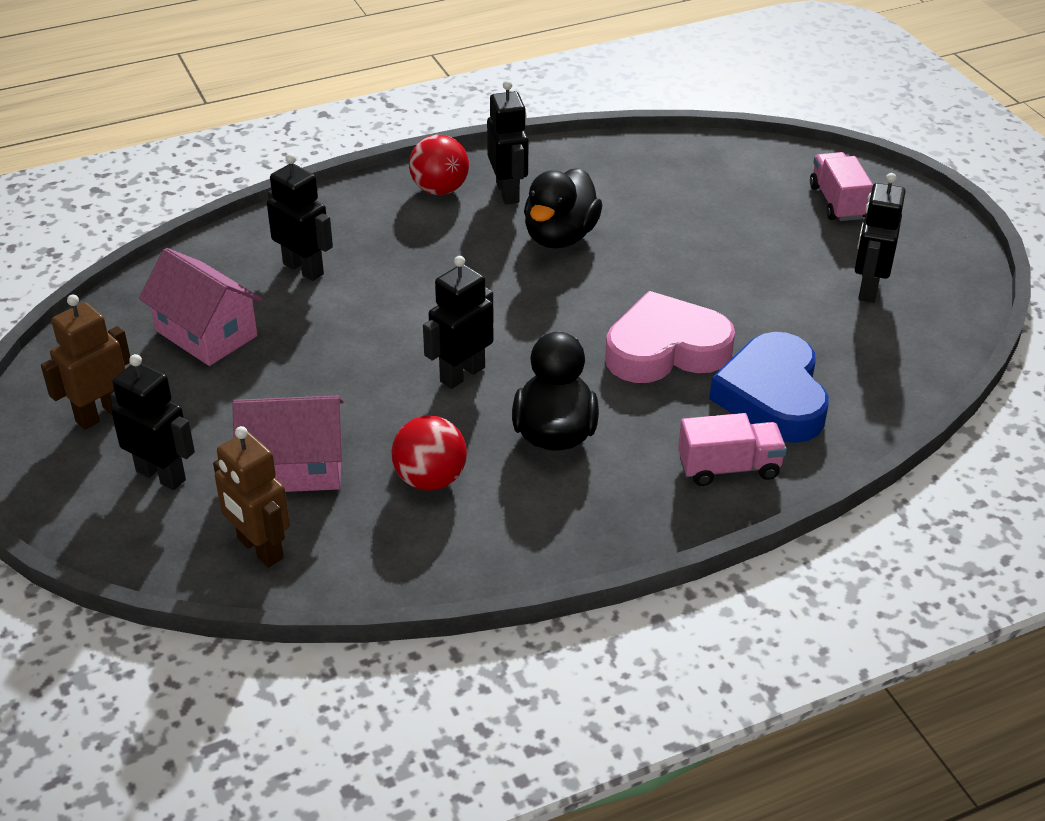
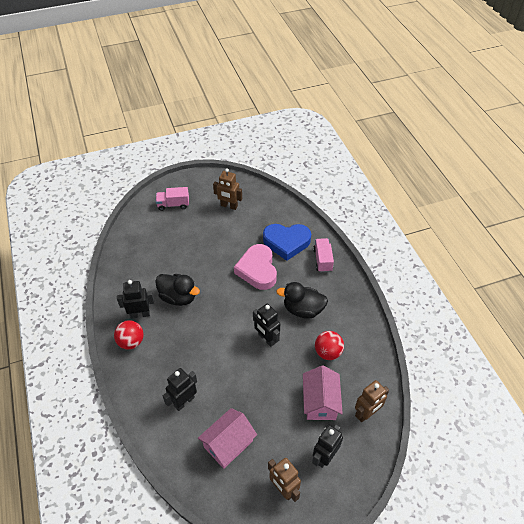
camera: 85 degrees left, 10 degrees up
black robot [855,173,905,303] -> brown robot [213,168,242,210]

